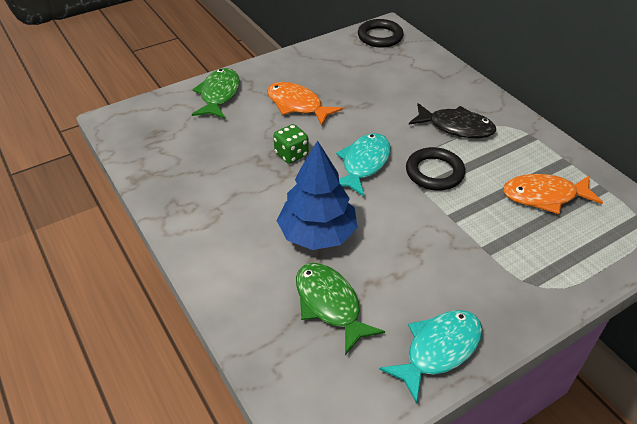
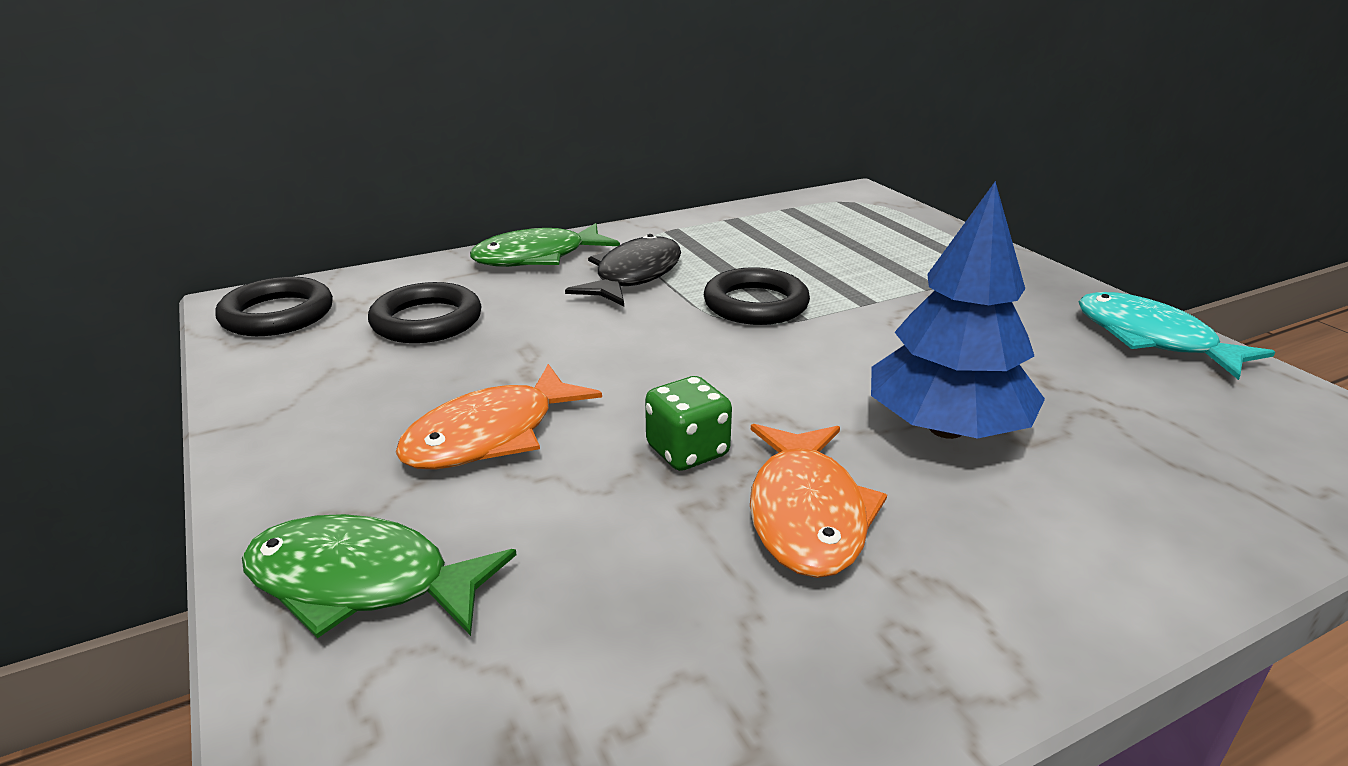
camera: 85 degrees left, 15 degrees down
green fish [296,263,385,355] -> green fish moved to [470,223,620,267]
turquoise fish [336,133,391,196] -> none
orange fish [503,174,603,214] -> orange fish moved to [750,424,887,578]
none -> black ring [368,282,482,343]

